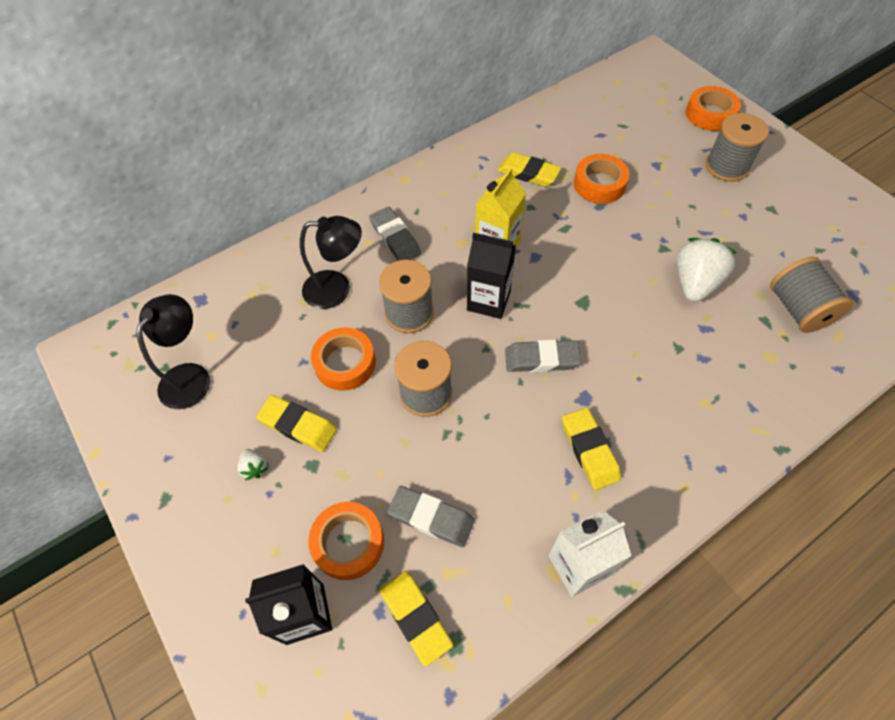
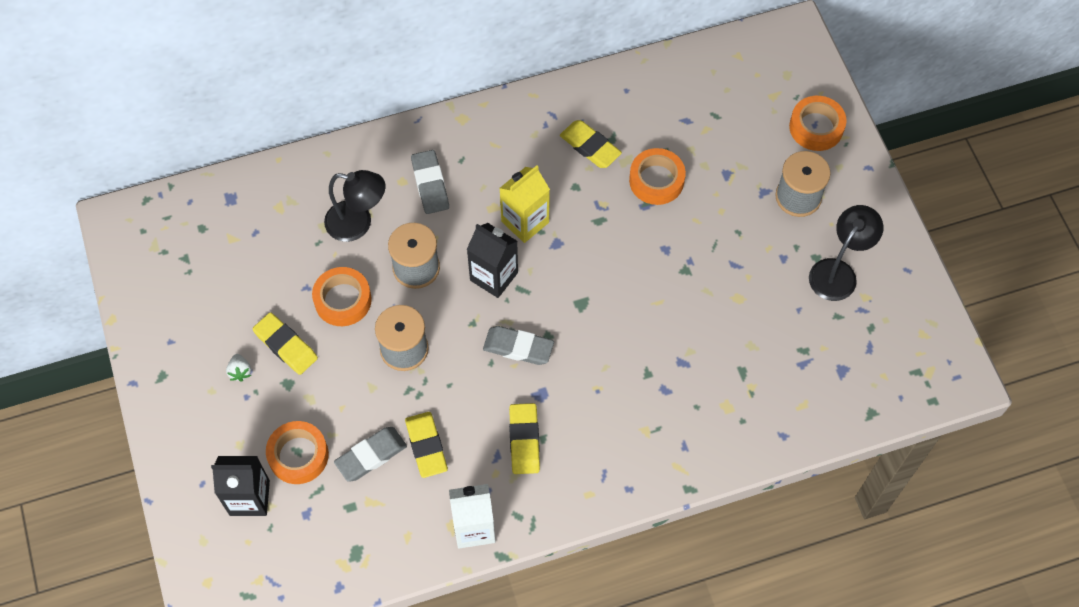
camera: 15 degrees right, 5 degrees up
black lamp [136,294,210,409] -> black lamp moved to [809,205,883,301]
yellow eraser [380,571,453,666] -> yellow eraser moved to [405,412,448,478]
grey eraser [387,486,475,547] -> grey eraser turned 75 degrees counterclockwise [334,427,407,482]
white strawberry [677,238,737,302] -> none
grey spool [770,257,853,333] -> none

